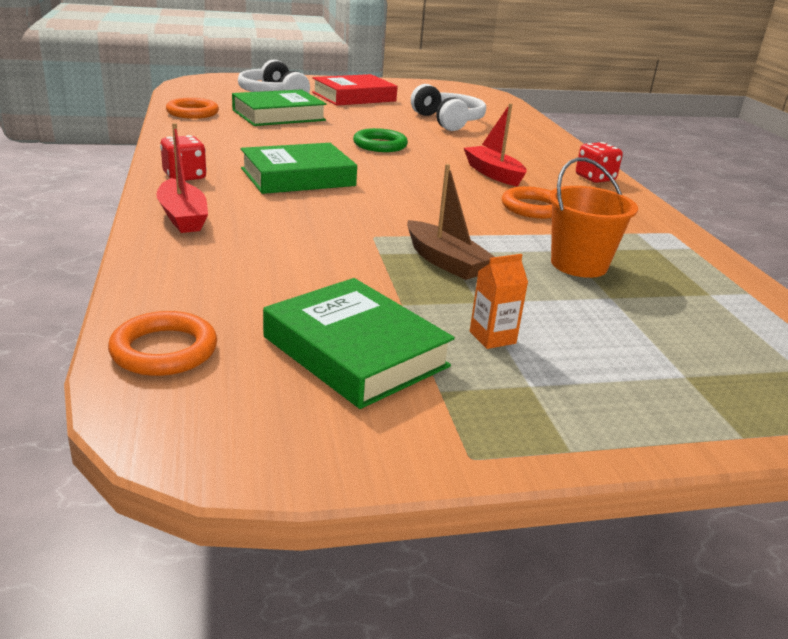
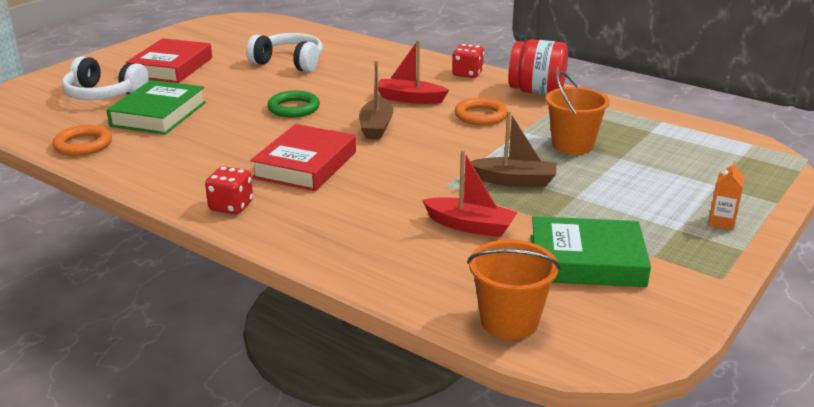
camera: 40 degrees left, 0 degrees up
orange ring [108,311,217,376] -> orange bucket [467,240,560,339]
red boat [156,123,208,233] -> red boat moved to [422,150,518,237]
green book [241,143,357,194] -> red book [250,124,356,191]
orange carton [470,254,528,349] -> orange carton moved to [708,161,745,230]
none -> brown boat [359,60,393,139]
none -> red jar [509,39,568,95]

